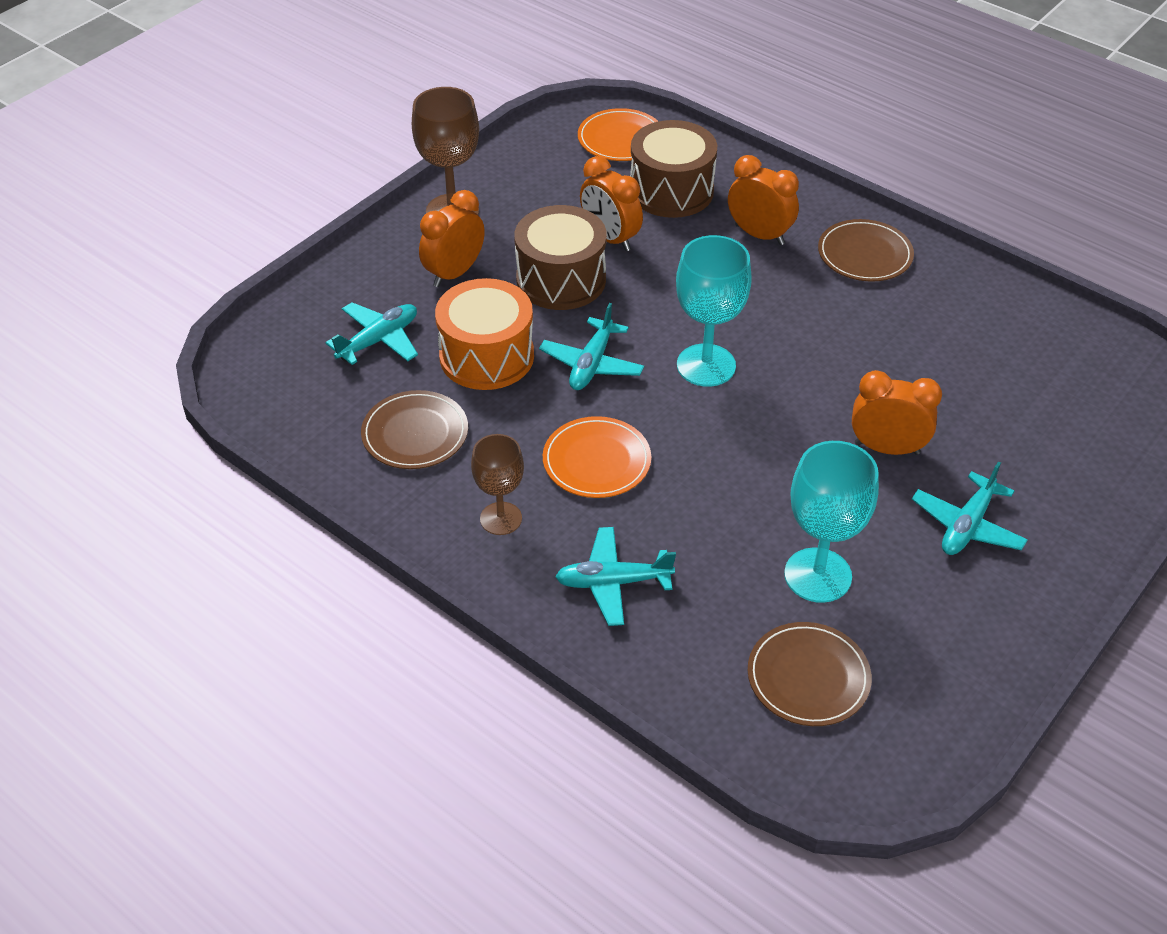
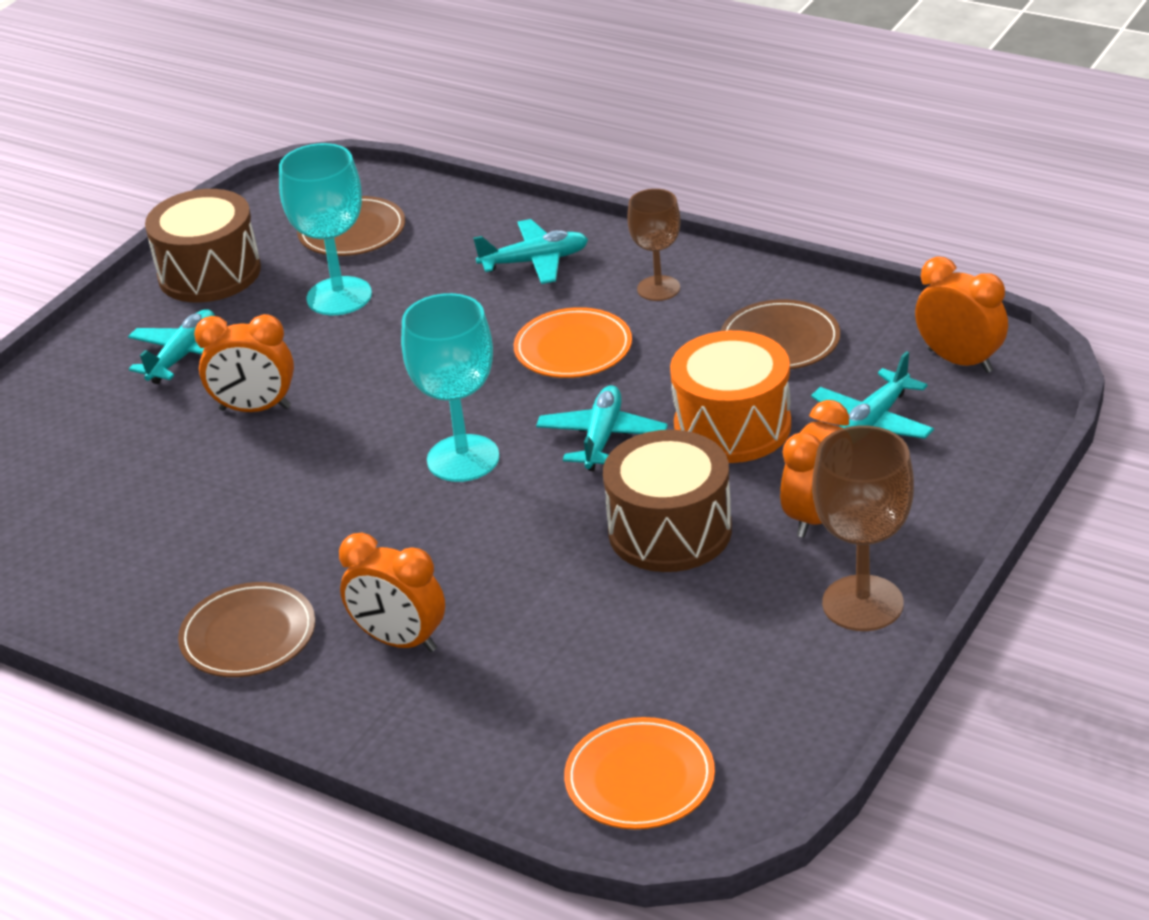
camera: 175 degrees right, 10 degrees down
orange clock [580,156,643,251] -> orange clock moved to [915,257,1008,373]
brown drum [630,120,717,218] -> brown drum moved to [145,189,261,302]

